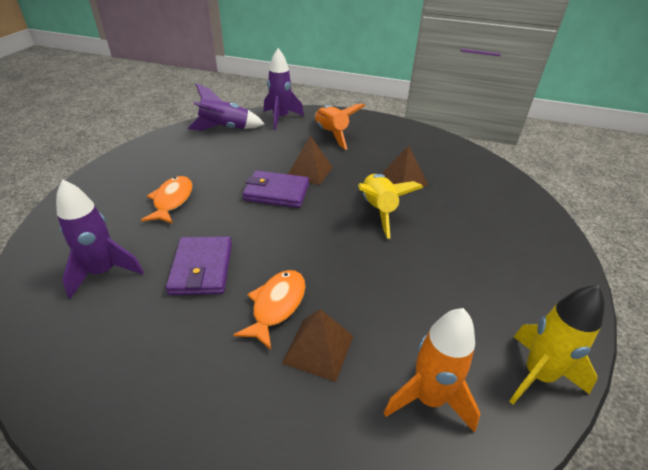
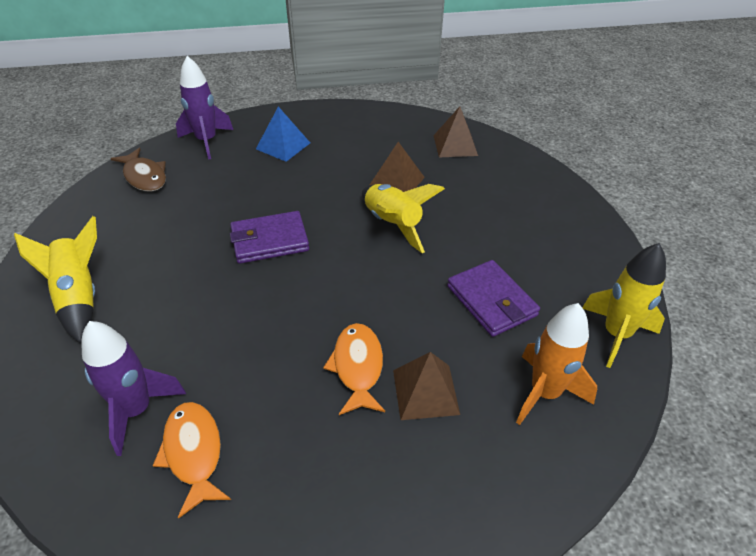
camera: 25 degrees left, 5 degrees up
orange fish [141,176,192,224] -> orange fish moved to [153,402,231,519]
purple wallet [166,236,232,295] -> purple wallet moved to [447,260,540,337]
purple rocket [188,83,264,131] -> brown fish [111,148,166,192]
brown pyramid [288,136,333,185] -> brown pyramid moved to [433,106,478,157]
orange rocket [315,104,366,150] -> blue pyramid [256,106,310,162]
none -> yellow rocket [14,216,97,344]

